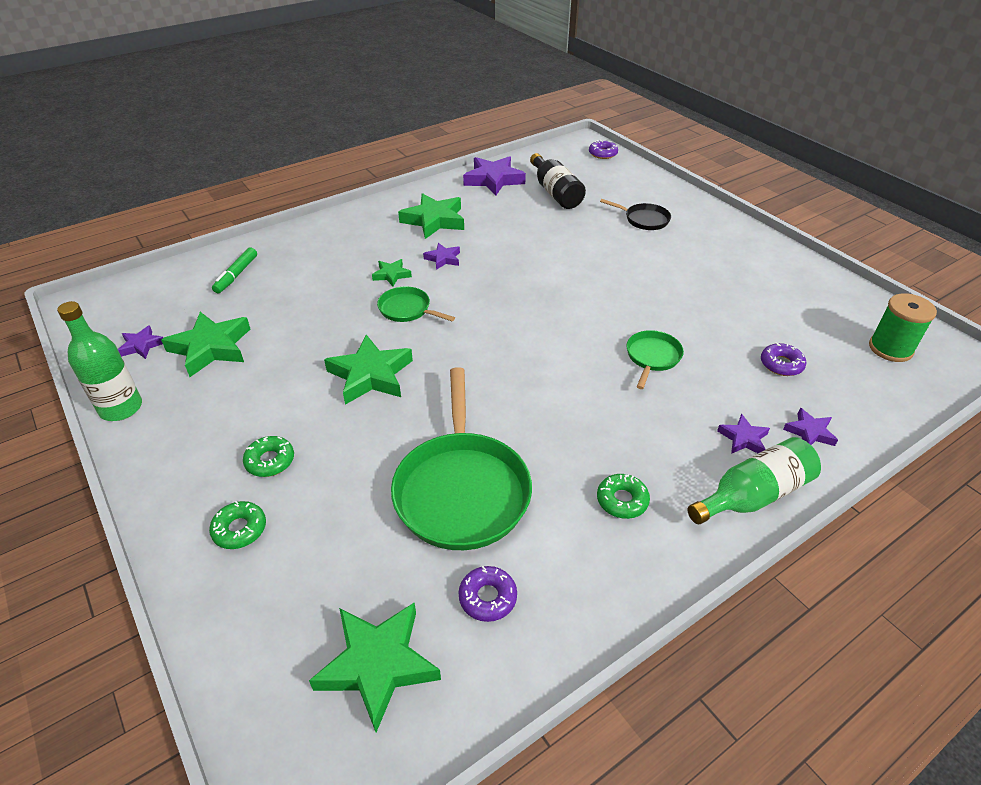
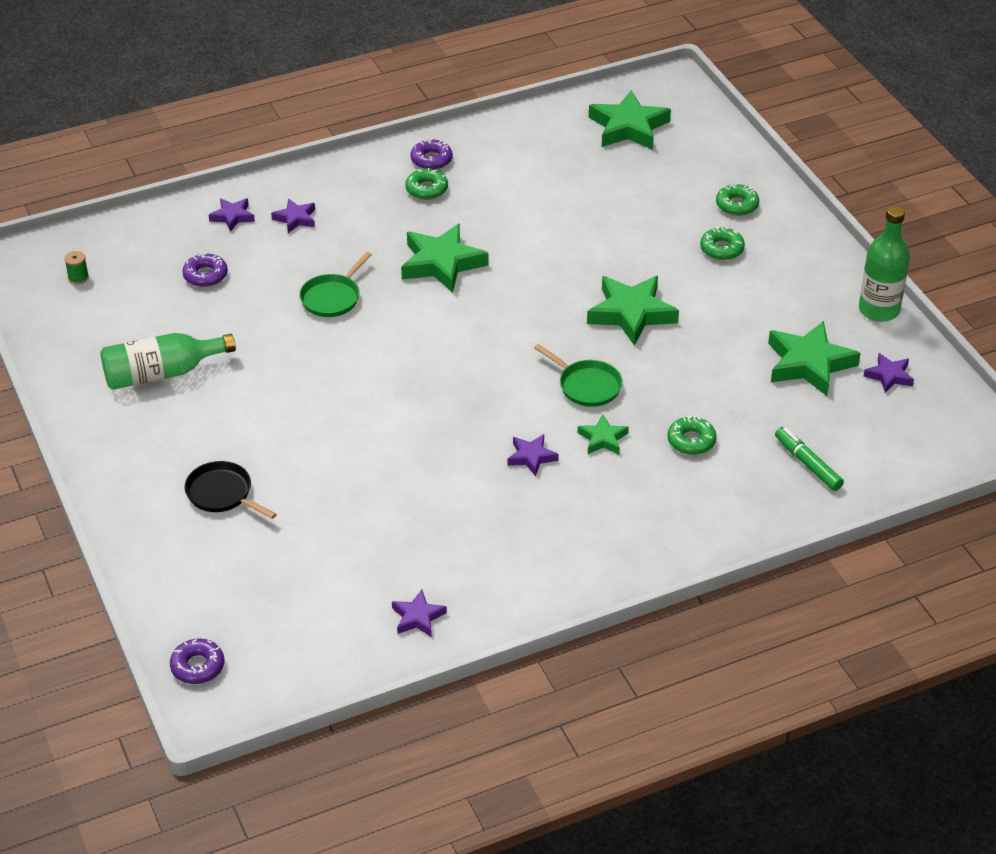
camera: 170 degrees left, 0 degrees up
green marker [212,247,257,293] -> green marker turned 60 degrees counterclockwise [775,427,844,491]
green pan [391,367,532,550] -> none
green star [398,193,464,239] -> green star moved to [401,224,488,293]
purple donut [458,566,517,622] -> purple donut moved to [410,139,453,170]
purple star [463,156,526,196] -> purple star [392,590,447,637], size x0.53
black bottle [530,153,586,209] -> none
green bottle [687,437,821,524] -> green bottle moved to [100,333,236,390]
green spool [869,293,937,362] -> green spool [64,251,89,284], size x0.46
none -> green donut [667,416,717,455]

